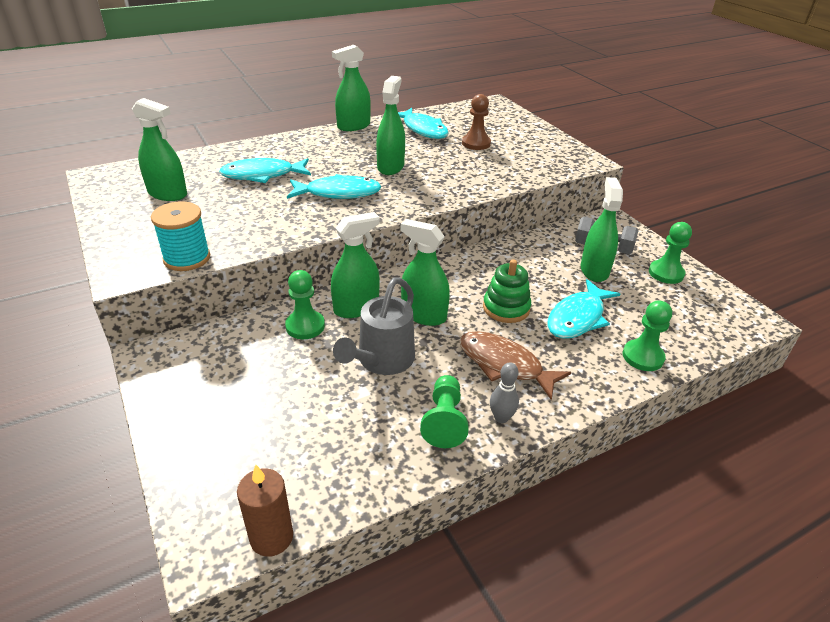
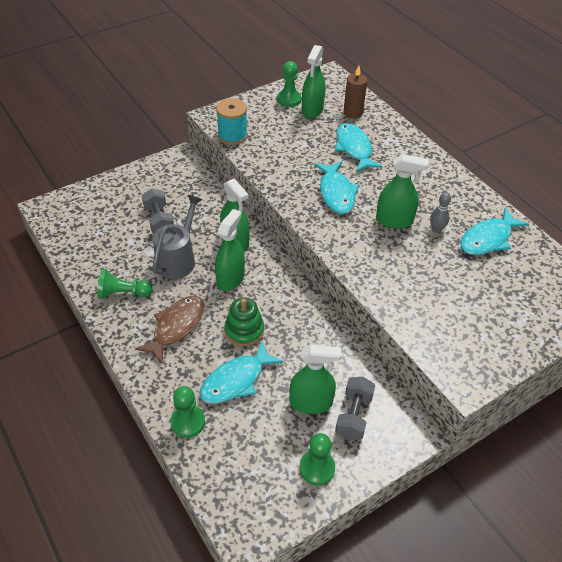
camera: 85 degrees right, 10 degrees up
brown candle [237,464,293,557] -> brown candle moved to [343,65,367,118]
green pawn [285,270,325,339] -> green pawn moved to [277,61,302,107]
green spray bottle [332,45,371,131] -> none
grey watering can [333,277,415,375] -> grey watering can turned 90 degrees clockwise [152,195,203,279]
brown pawn [462,94,491,150] -> none
grey bowling pin [490,362,519,423] -> grey bowling pin moved to [430,192,451,233]
turquoise fish [547,279,620,339] -> turquoise fish turned 75 degrees counterclockwise [200,341,283,404]
none -> grey dumbbell [142,188,174,233]

